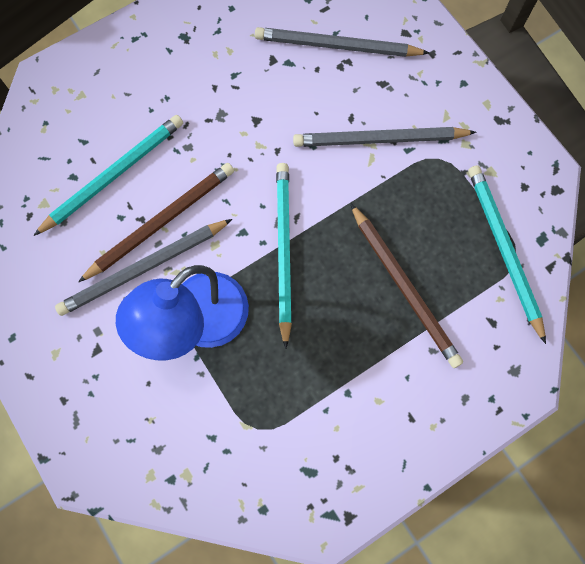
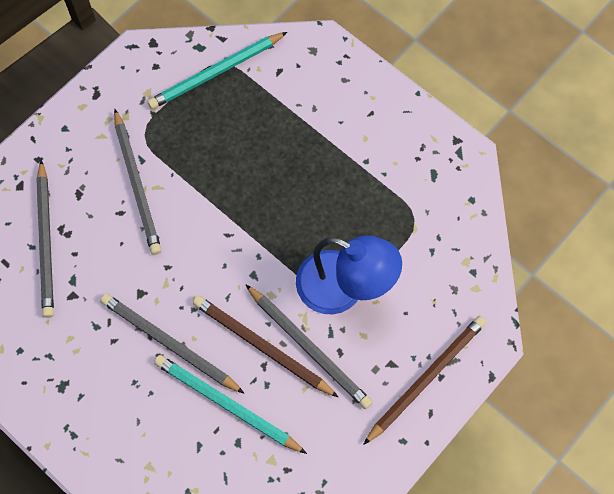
camera: 105 degrees left, 5 degrees down
turquoise pencil [276,163,292,349] -> none
brown pencil [350,203,463,368] -> brown pencil moved to [363,316,486,445]
none -> grey pencil [100,294,244,393]

